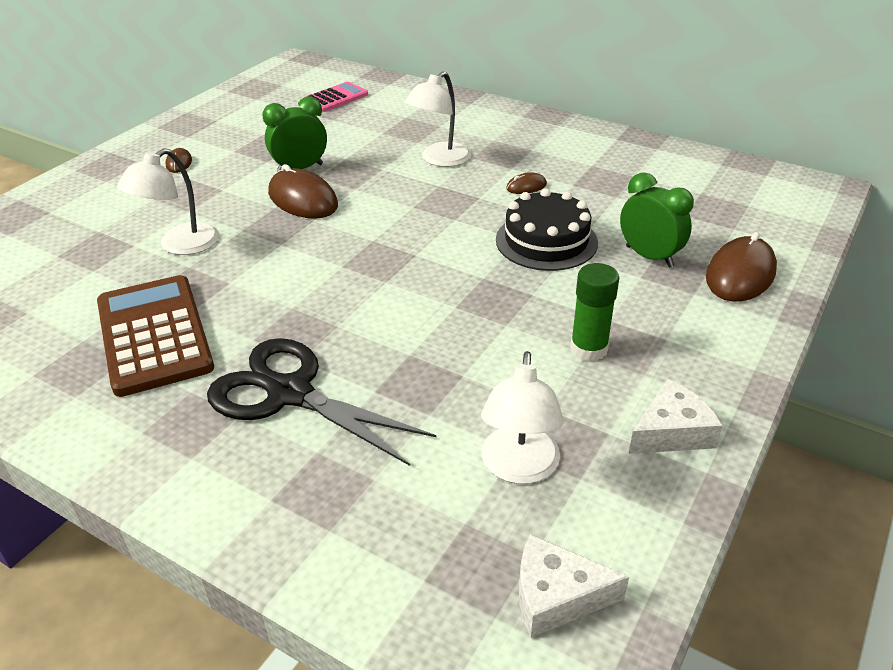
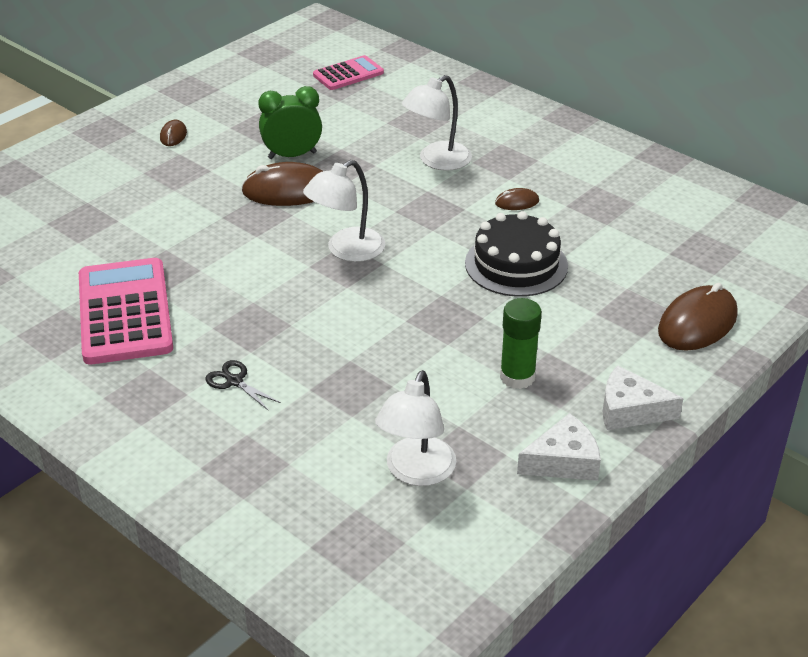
camera: 10 degrees right, 0 degrees up
brown calculator [97,275,214,397] -> pink calculator [79,258,173,365]
white lamp [117,148,219,255] -> white lamp moved to [303,160,385,262]
black scissors [207,338,436,466] -> black scissors [206,360,281,411], size x0.41
brown mouse [268,164,338,219] -> brown mouse turned 60 degrees counterclockwise [241,162,323,206]
white cheese [519,534,629,638] -> white cheese moved to [603,365,684,430]
green clock [620,172,694,268] -> none

